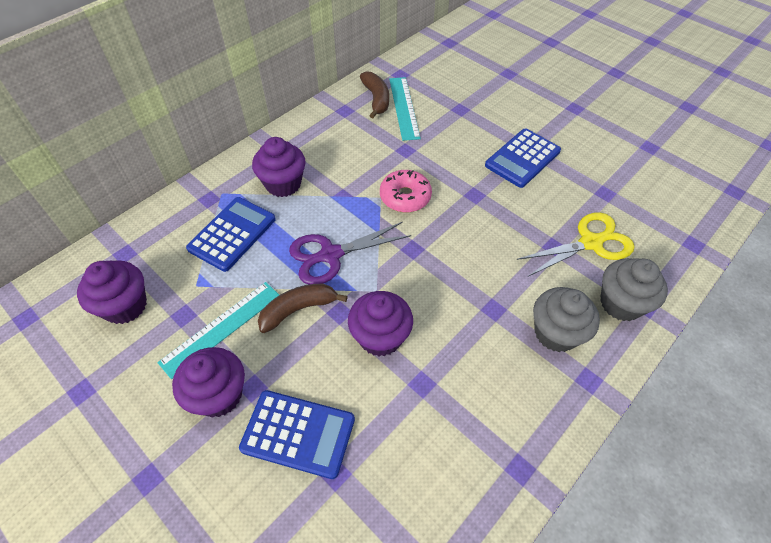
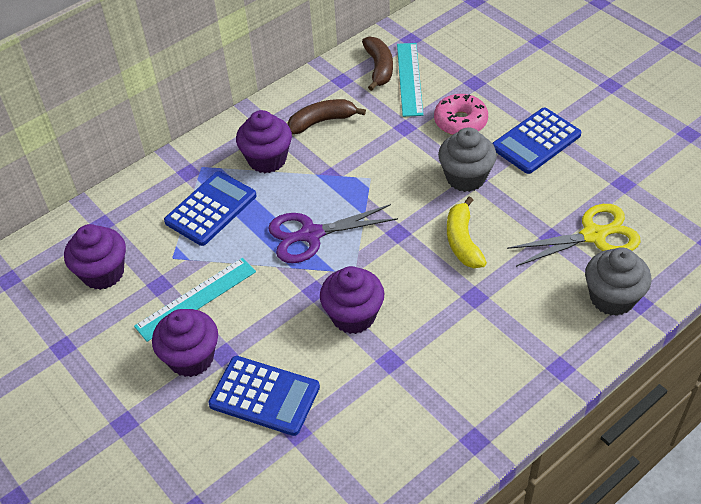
camera: 10 degrees right, 5 degrees down
brown banana [258,284,348,333] -> brown banana moved to [287,99,366,134]
pink donut [380,170,432,212] -> pink donut moved to [434,94,488,135]
grey cupcake [533,287,600,352] -> grey cupcake moved to [438,127,497,192]
none -> yellow banana [447,197,487,268]

